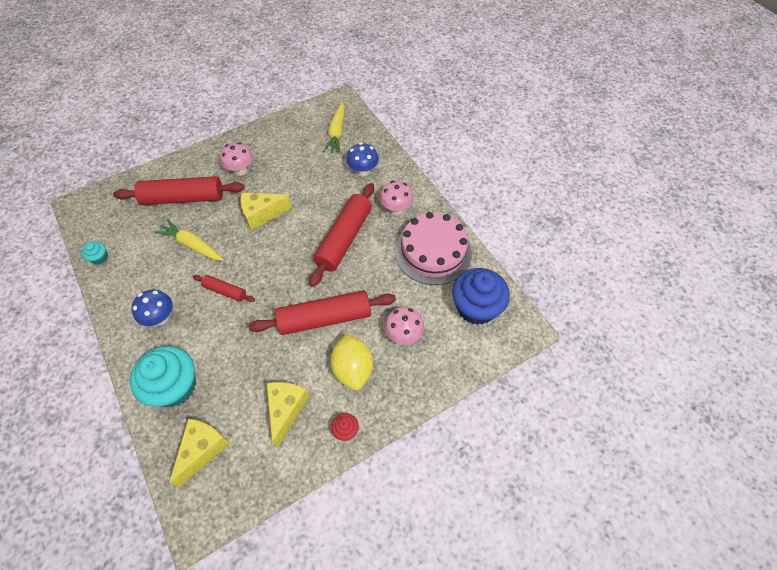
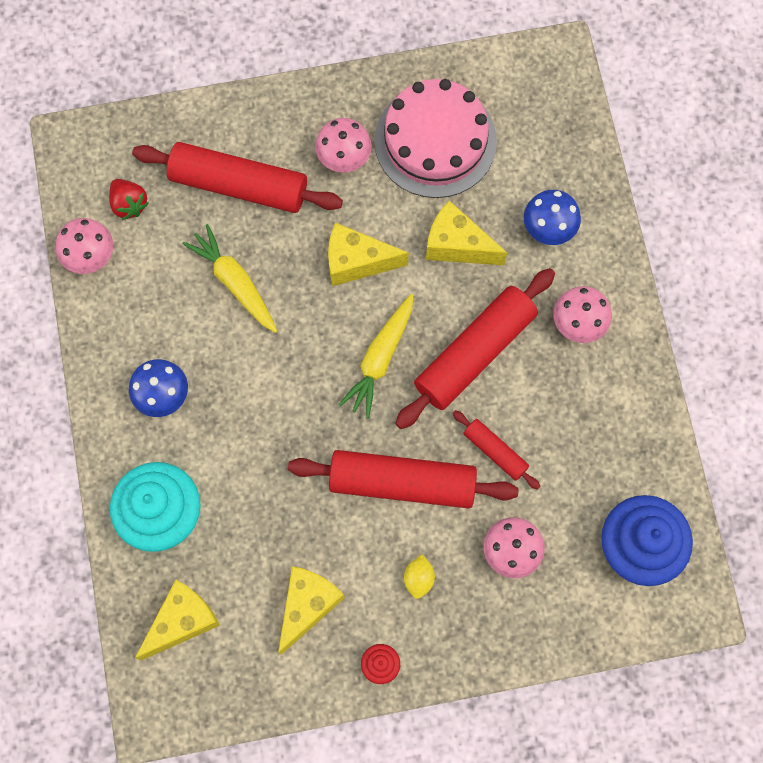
camera: 20 degrees right, 15 degrees up
turquoise cupcake [82,241,108,264] -> pink mushroom [56,218,113,274]
red rolling pin [193,275,255,302] -> red rolling pin moved to [453,410,541,490]
yellow carrot [323,102,345,153] -> yellow carrot moved to [339,294,413,418]
yellow lemon [330,333,373,391] -> yellow lemon [404,554,435,599], size x0.49
pink cake [395,212,472,285] -> pink cake moved to [374,79,497,198]
none -> red strawberry [109,179,149,220]
none -> yellow cheese [426,201,507,265]

